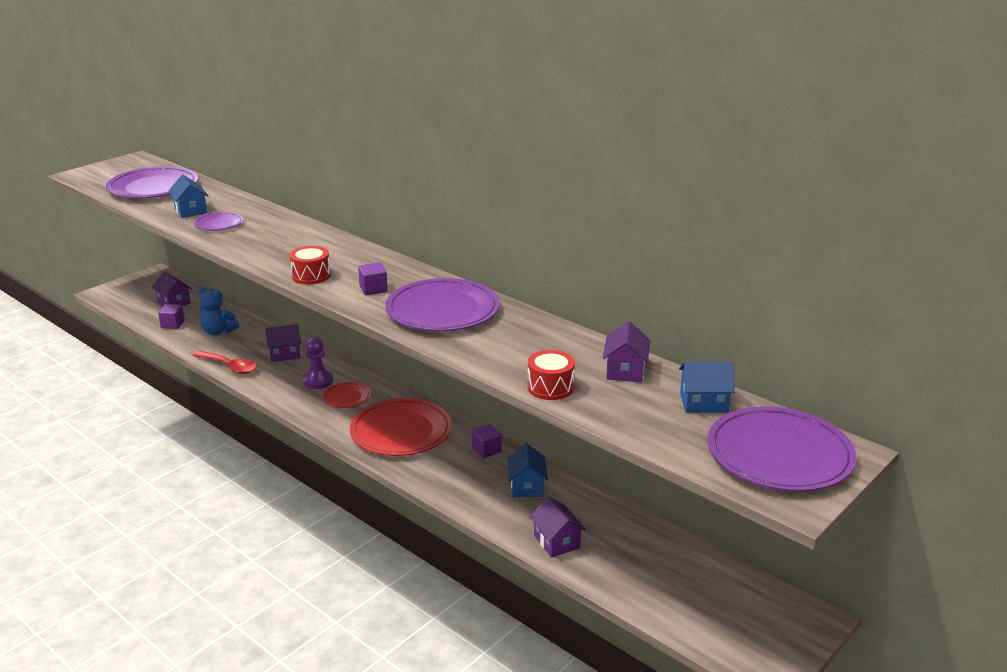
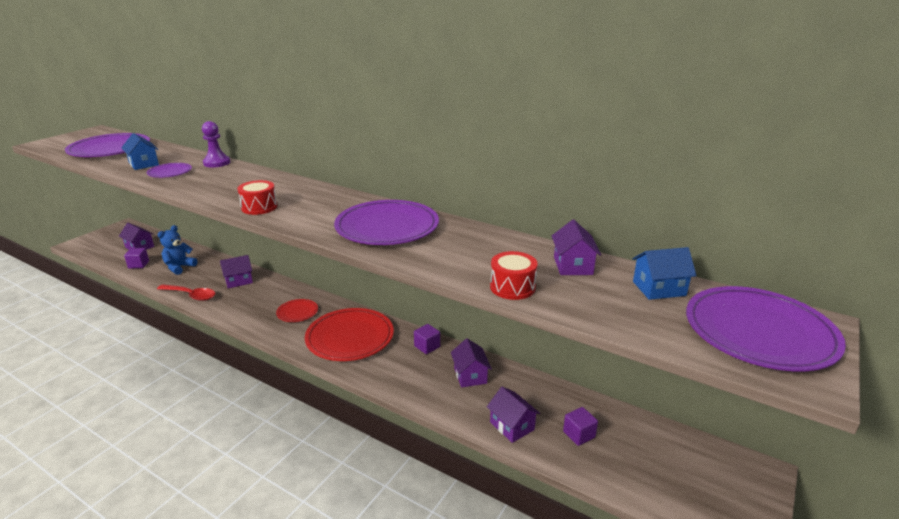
camera: 10 degrees left, 0 degrees up
blue teddy bear [198,286,239,335] -> blue teddy bear turned 105 degrees clockwise [158,225,197,275]
purple pawn [303,337,333,389] -> purple pawn moved to [202,121,230,168]
purple cube [358,262,388,295] -> purple cube moved to [563,407,598,446]
blue house [507,443,548,497] -> purple house [451,338,492,387]

